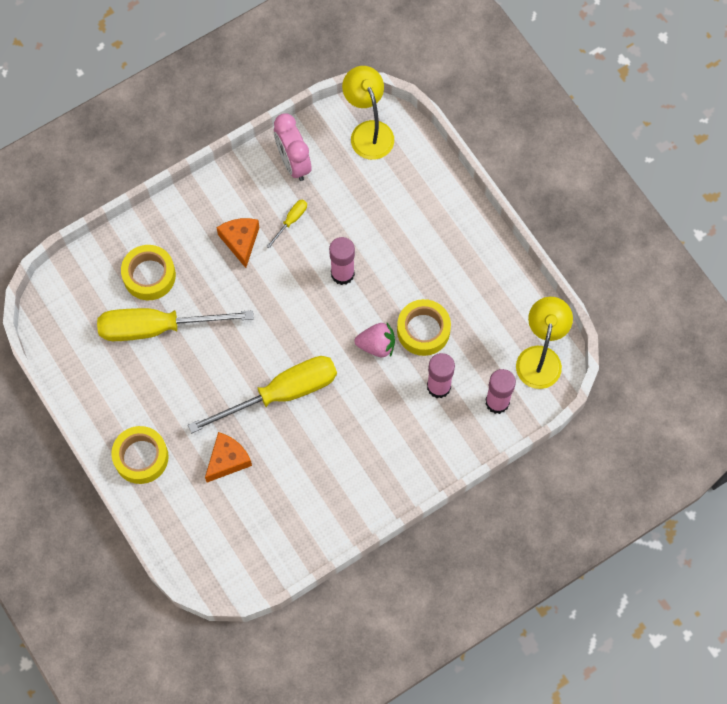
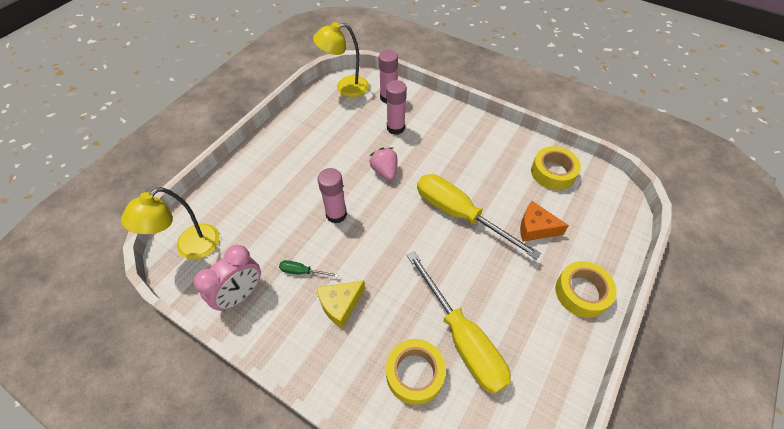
camera: 115 degrees left, 15 degrees down
orange cheese [216,218,260,268] -> yellow cheese [317,280,365,328]
yellow screwdriver [266,200,307,248] -> green screwdriver [279,260,339,277]
yellow tape [397,299,451,356] -> yellow tape moved to [531,146,581,190]

